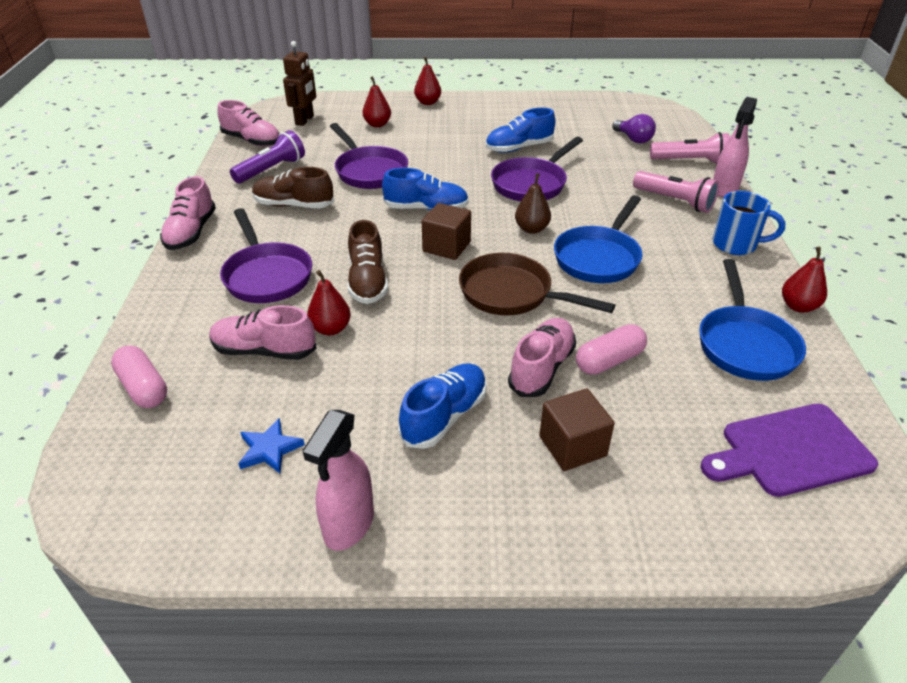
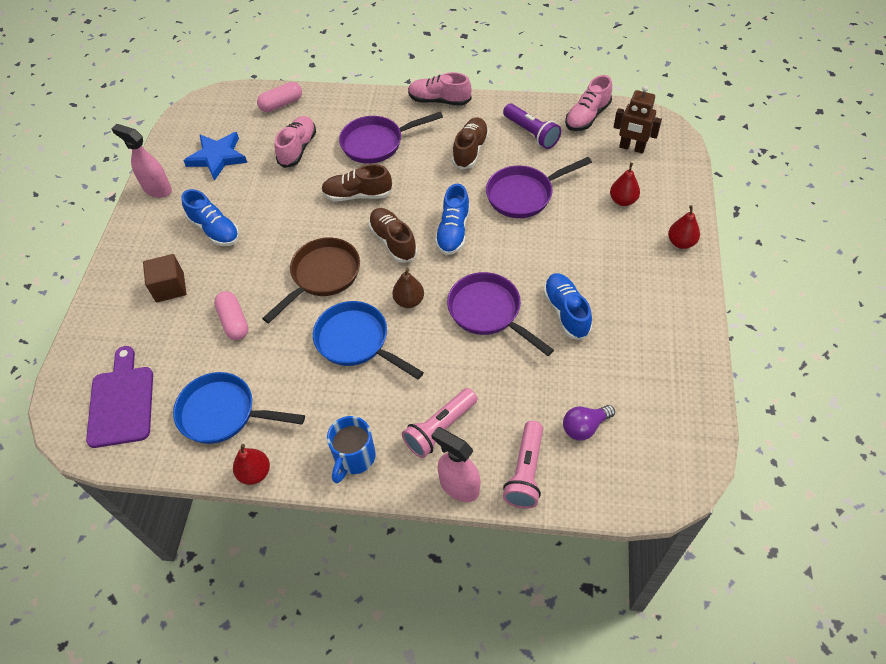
camera: 100 degrees right, 15 degrees up
blue star [238,418,305,474] -> blue star [183,132,247,181], size x1.74
red pear [307,270,351,335] -> none
brown cube [422,203,471,260] -> brown shoe [368,208,418,263]
pink shoe [508,318,576,397] -> none

